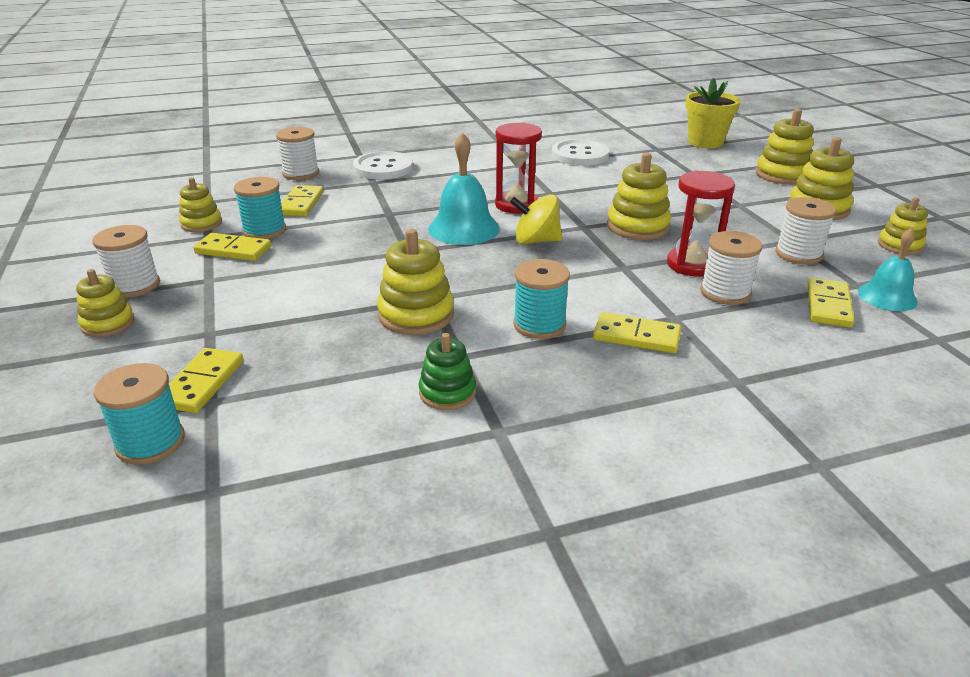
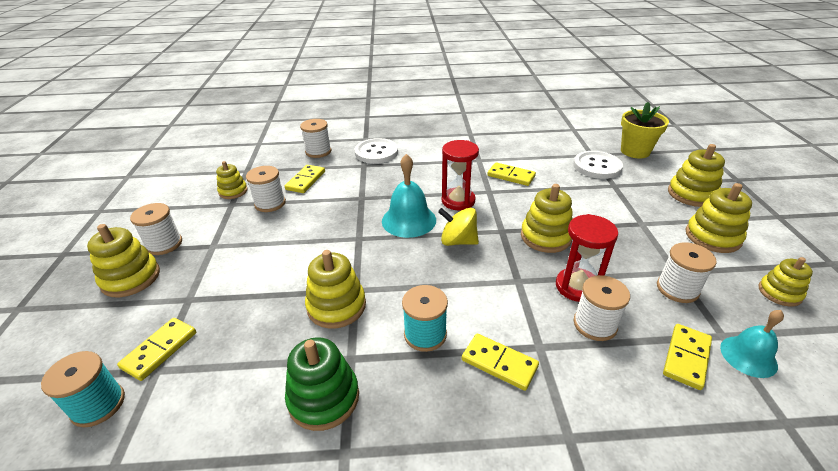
camera: 15 degrees right, 5 degrees up
yellow stacking toy [76,269,135,337] -> yellow stacking toy [87,224,160,297], size x1.55
yellow domino [193,233,271,261] -> yellow domino moved to [487,162,536,186]
turquoise spool [234,177,286,239] -> white spool [246,166,286,212]
green stacking toy [419,333,476,410] -> green stacking toy [285,337,359,431], size x1.55
white button [552,139,610,166] -> white button moved to [573,151,623,179]

